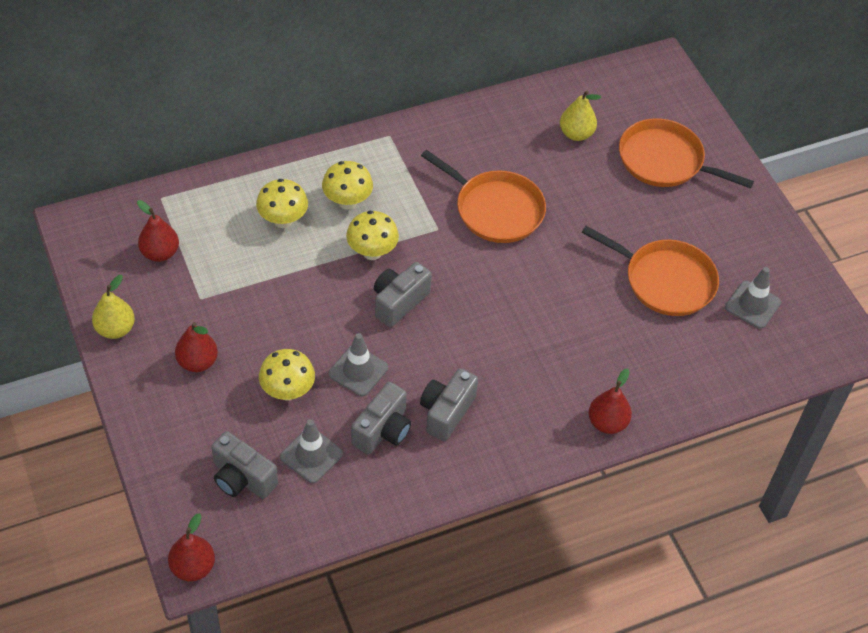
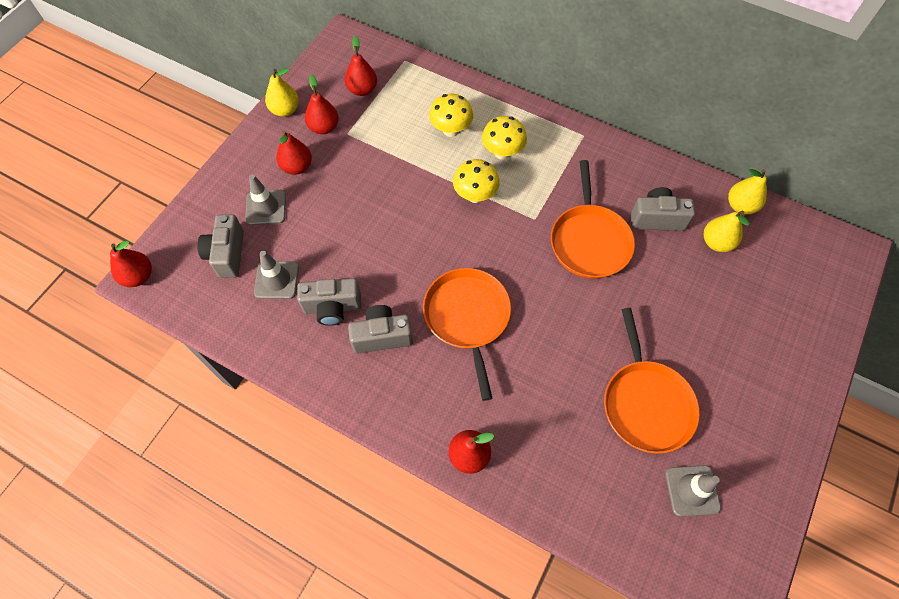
camera: 55 degrees right, 10 degrees up
yellow mushroom [259,349,315,400] -> none
grey traffic cone [329,333,388,396] -> grey traffic cone moved to [245,175,286,225]
grey camera [374,262,432,327] -> grey camera moved to [631,187,695,231]
orange pan [619,118,754,188] -> orange pan moved to [423,268,511,401]
none -> red pear [305,74,339,134]
none -> yellow pear [728,169,767,214]

